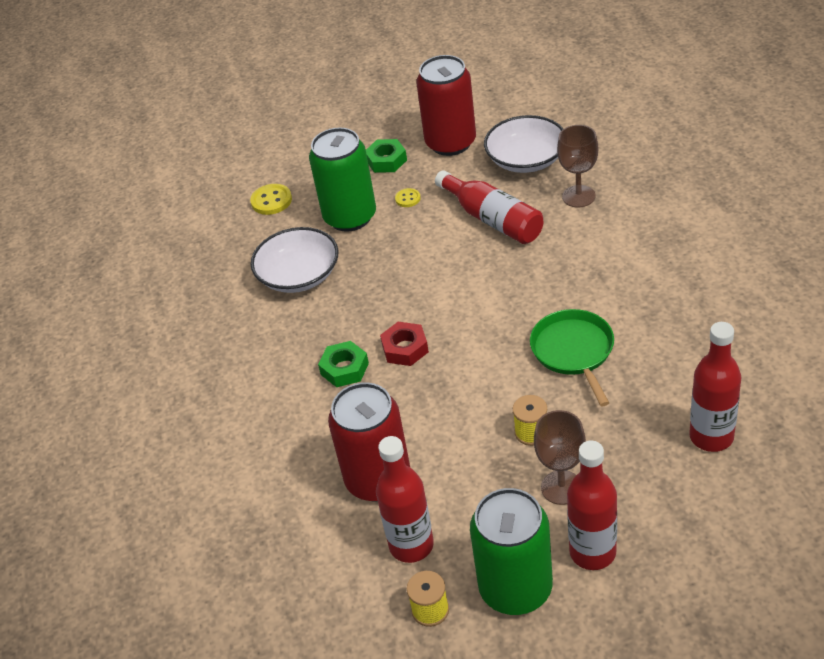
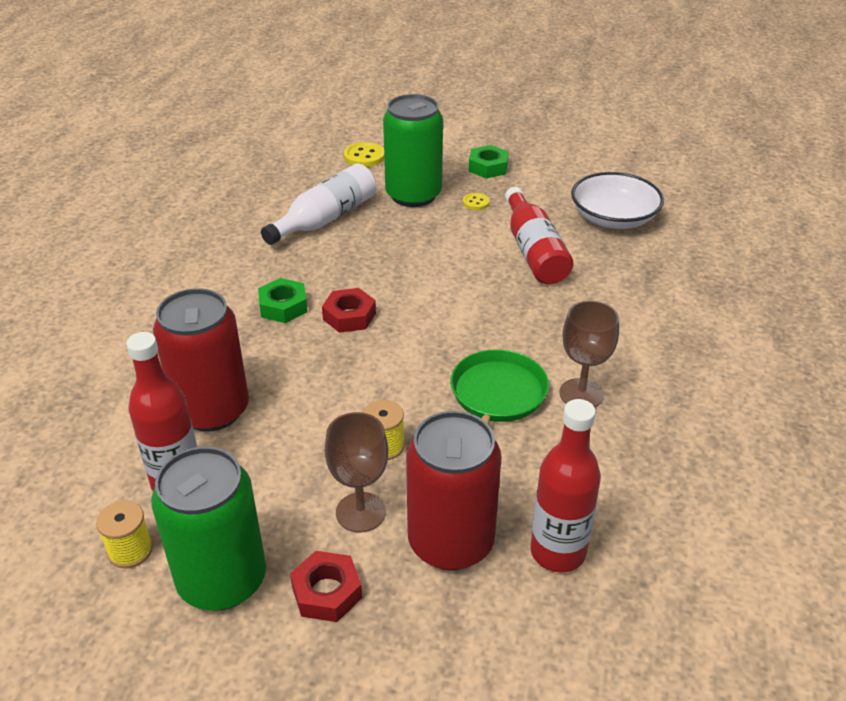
camera: 25 degrees right, 5 degrees down
white bowl [251,227,339,293] -> white bottle [261,163,376,245]
red can [416,55,476,156] -> red can moved to [406,411,502,570]
brown goblet [557,125,598,207] -> brown goblet moved to [559,301,619,408]
red bottle [567,441,617,570] -> red nut [290,551,362,622]

